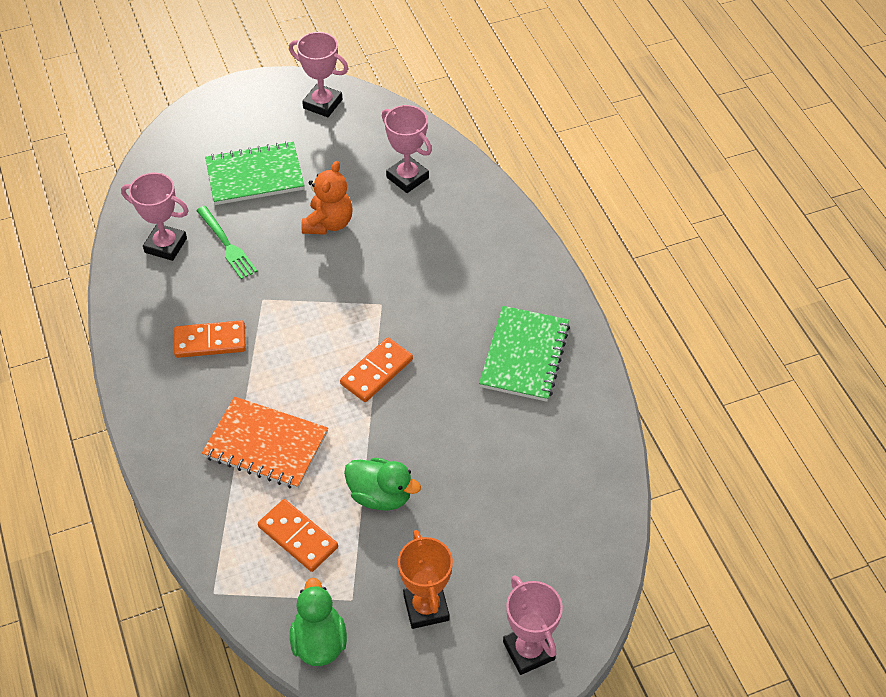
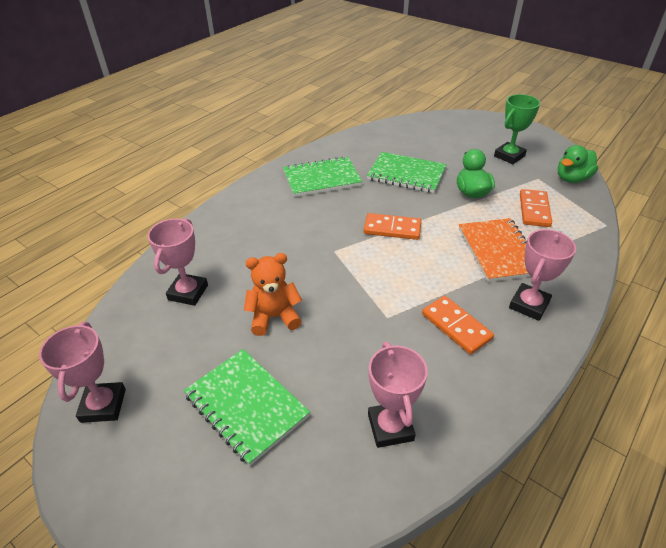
camera: 120 degrees left, 10 degrees down
green fork [196,206,257,279] -> none
orange trophy [398,530,453,629] -> green trophy [494,94,540,164]
pink trophy [503,575,563,675] -> pink trophy moved to [509,229,576,321]
none -> green notebook [367,152,447,193]

